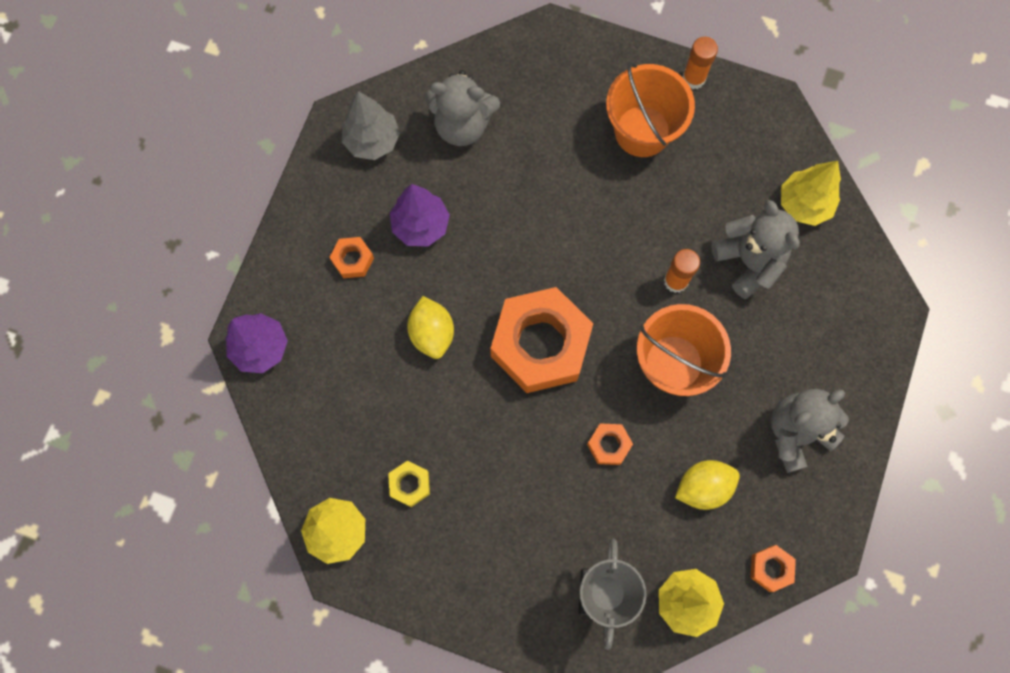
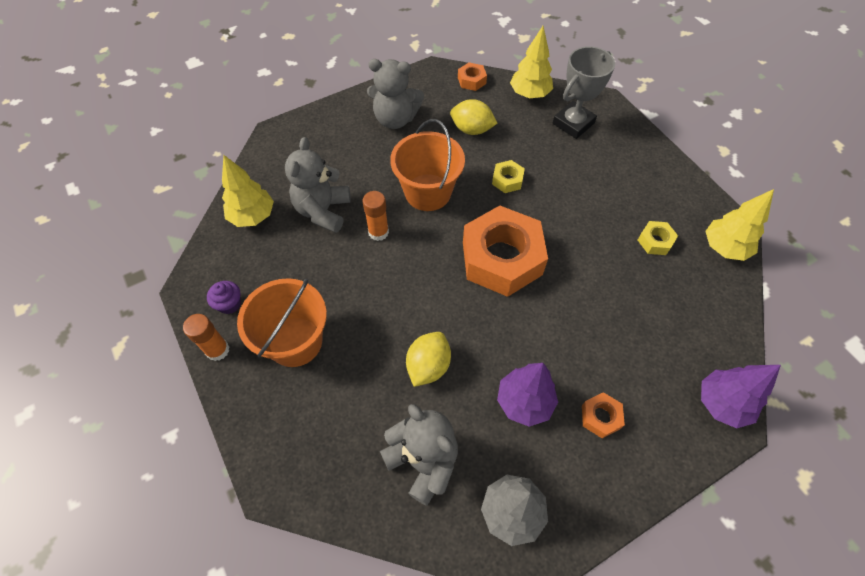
camera: 140 degrees left, 15 degrees down
yellow lemon [407,296,454,359] -> yellow lemon moved to [406,332,451,387]
orange nut [587,423,633,465] -> yellow nut [492,160,525,193]
none -> purple cupcake [207,281,241,314]

